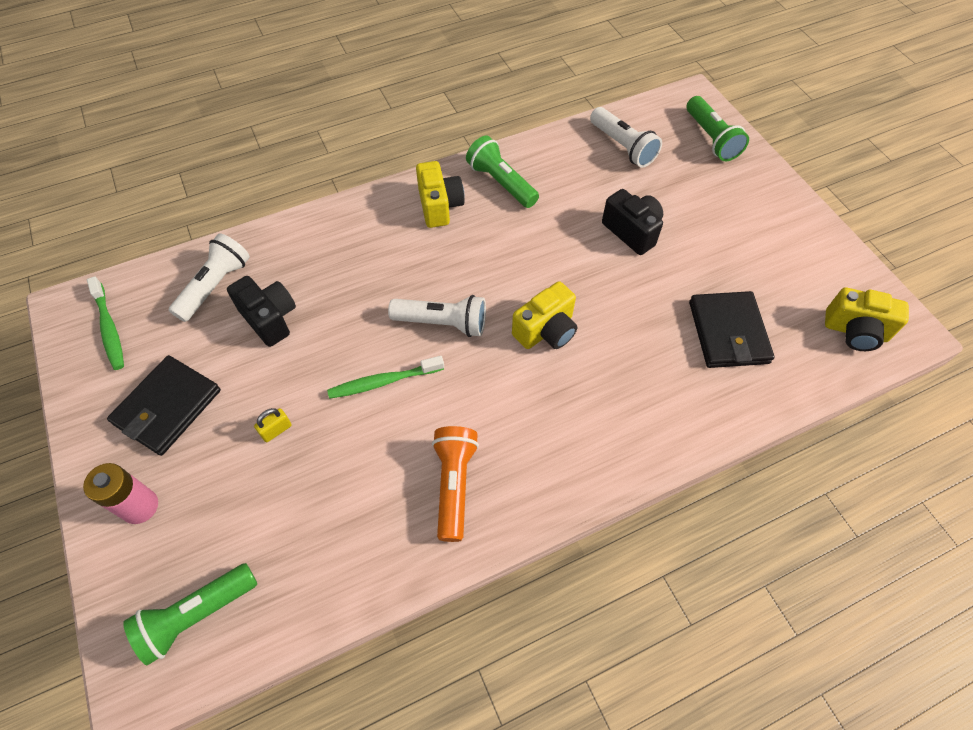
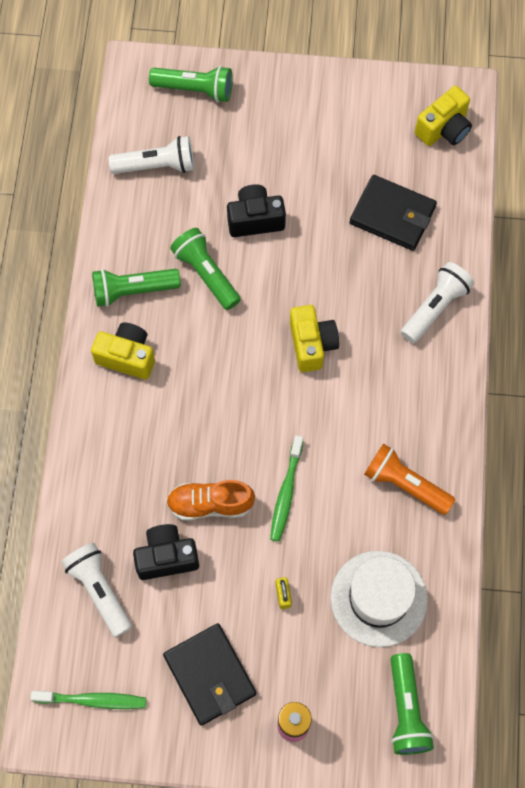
camera: 60 degrees left, 10 degrees up
white flashlight [388,295,486,337] -> white flashlight moved to [401,262,474,343]
none -> orange shoe [166,480,255,521]
none -> green flashlight [170,228,241,310]
none -> white hat [330,551,428,647]

